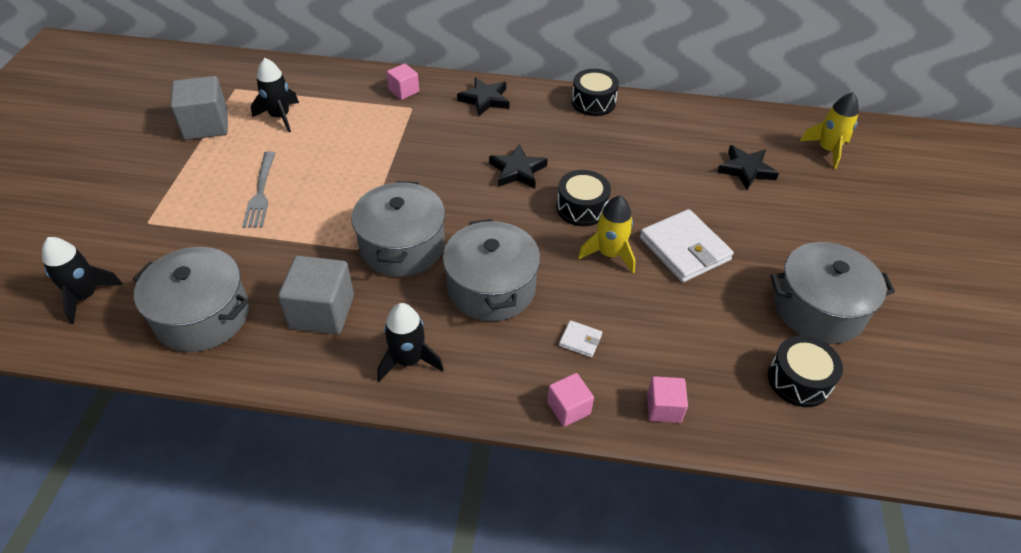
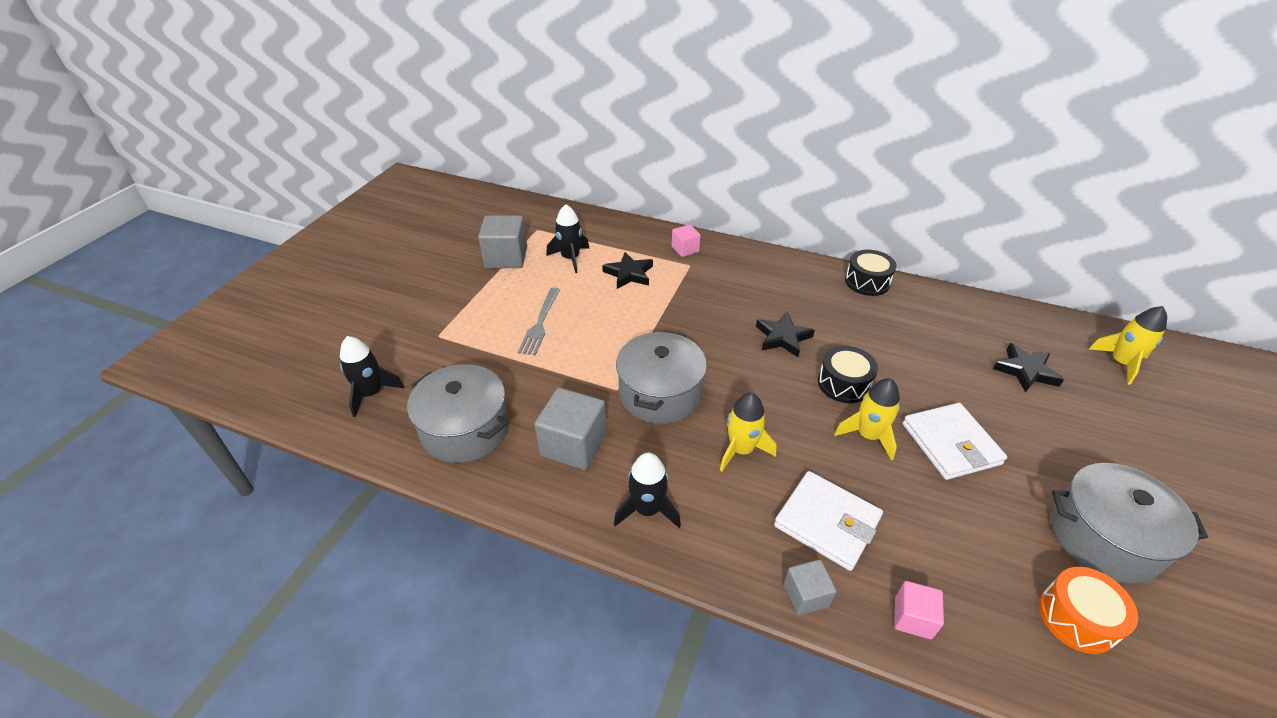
camera: 15 degrees right, 5 degrees down
grey pot [443,219,540,321] -> yellow rocket [720,393,776,472]
black star [457,77,509,117] -> black star moved to [602,252,653,289]
pink cube [547,373,594,427] -> grey cube [784,560,837,615]
white wallet [559,320,602,358] -> white wallet [774,471,883,571], size x2.23
black drum [768,335,843,407] -> orange drum [1039,567,1138,654]

